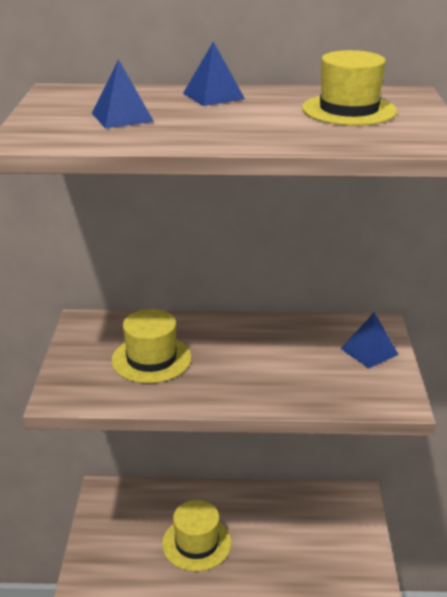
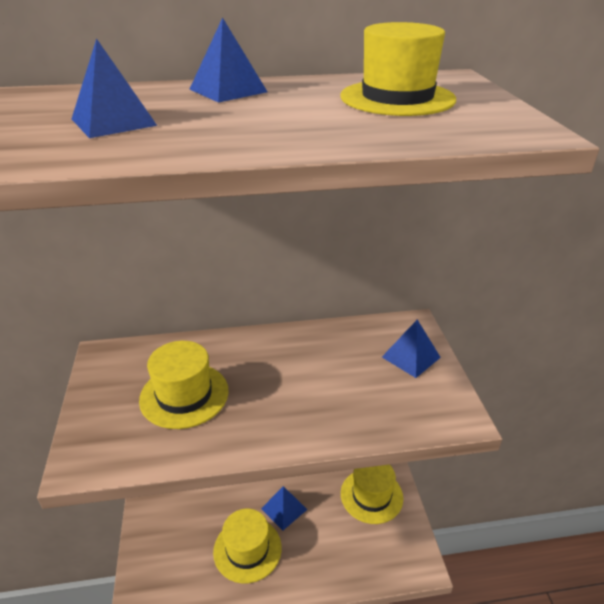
camera: 10 degrees left, 5 degrees up
none -> blue pyramid [261,486,307,530]
none -> yellow hat [341,464,403,524]

